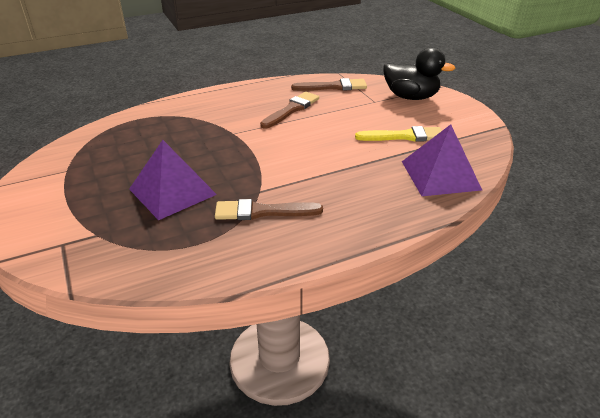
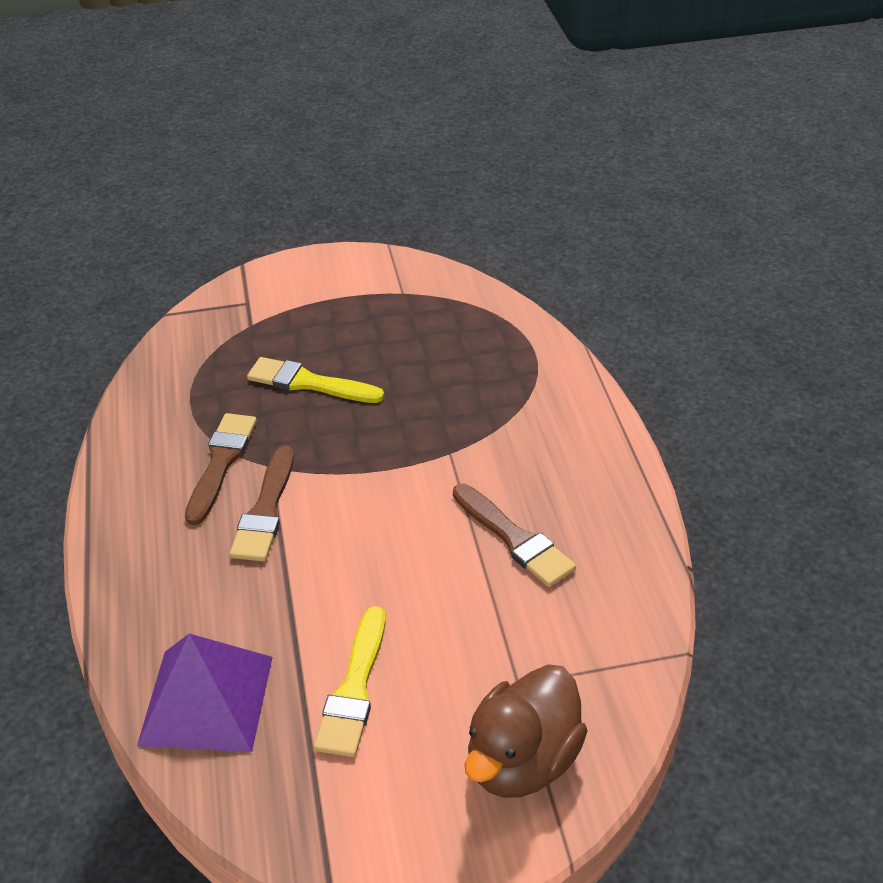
camera: 105 degrees right, 5 degrees up
purple pyramid [129,140,217,220] -> yellow brush [247,357,384,403]
brown brush [291,78,367,91] -> brown brush moved to [230,445,294,561]
black duck [383,47,455,100] -> brown duck [465,665,588,798]

